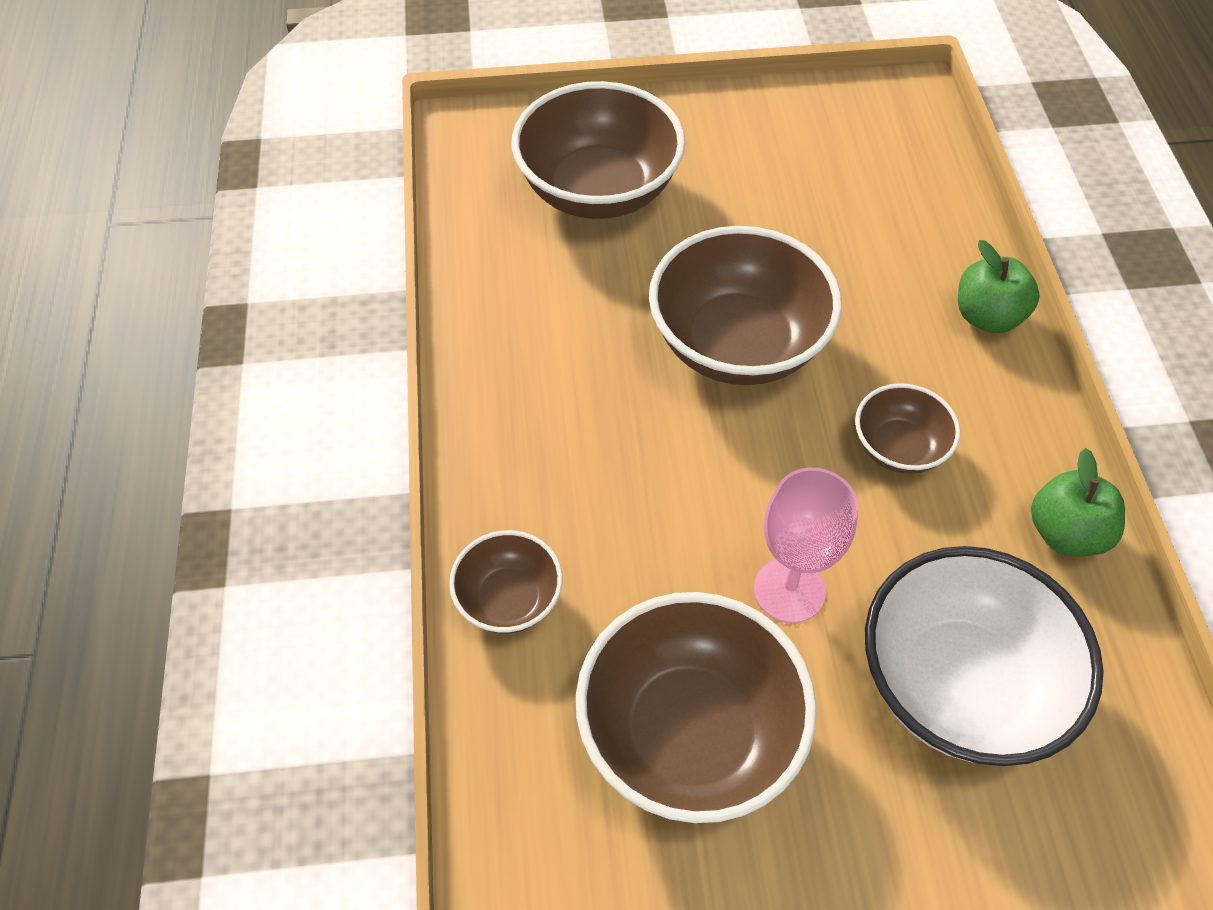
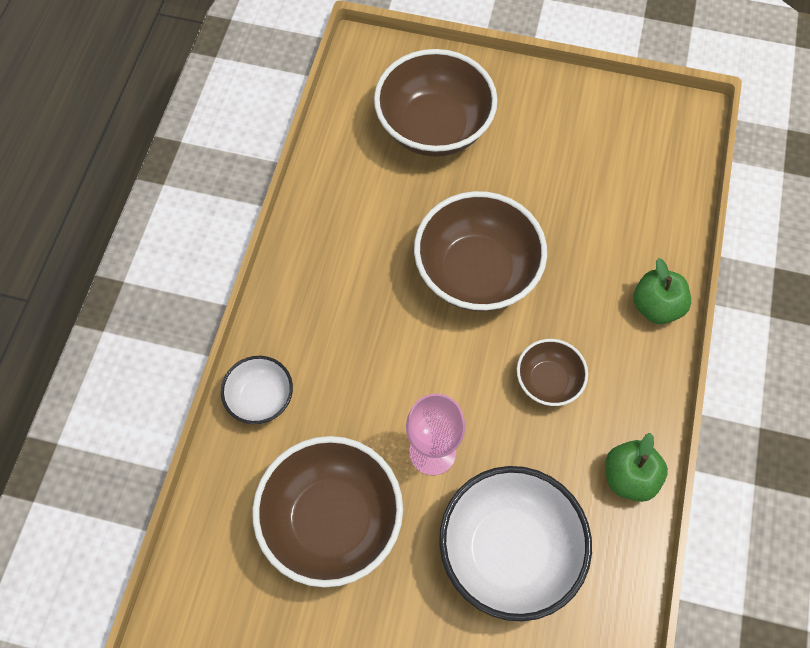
camera: 20 degrees right, 10 degrees up
brown bowl [449,530,563,634] -> white bowl [221,356,293,424]

